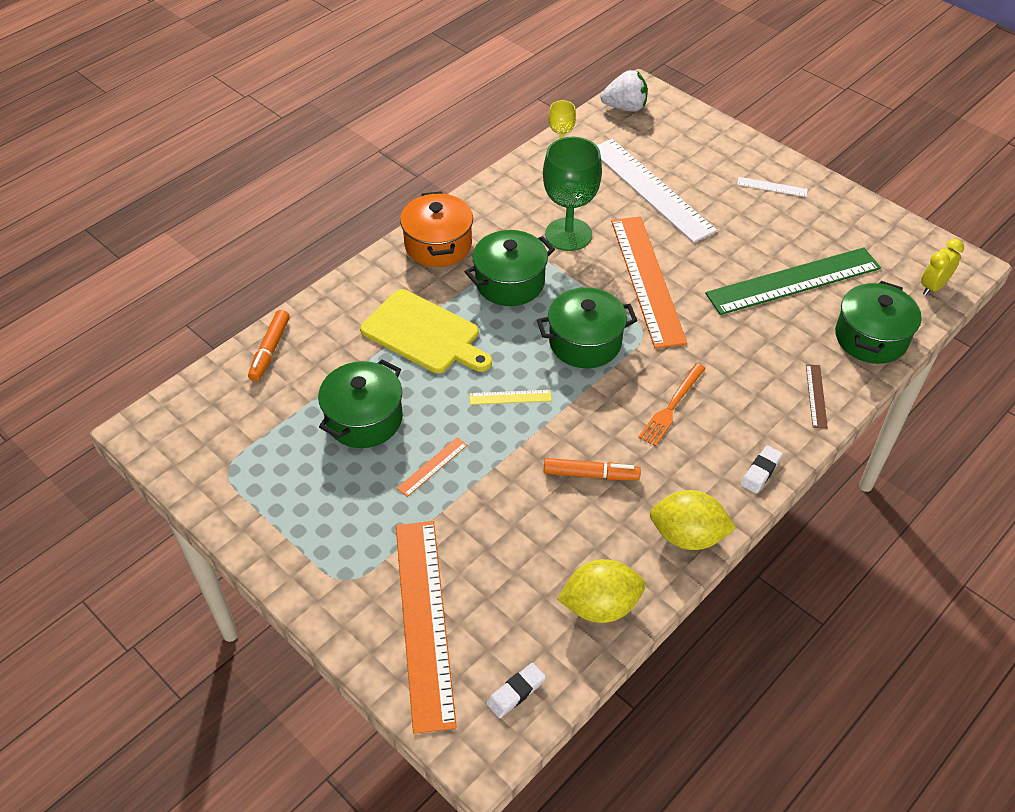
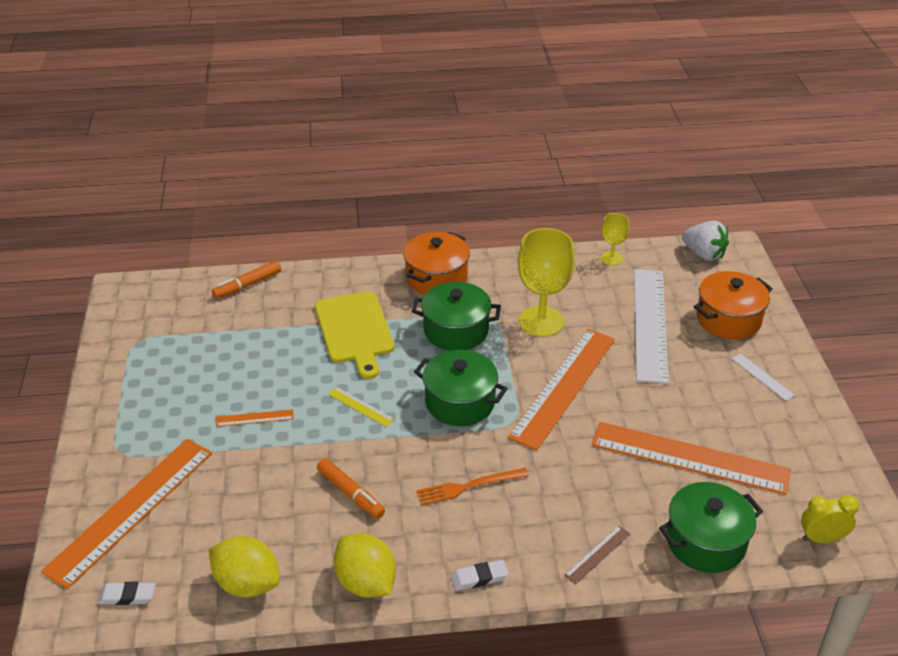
camera: 40 degrees right, 10 degrees down
green pot [318,359,403,448] -> none
green goblet [543,137,602,251] -> yellow goblet [518,228,575,337]
green ruler [705,247,881,315] -> orange ruler [592,422,791,495]
none -> orange pot [694,271,773,340]

